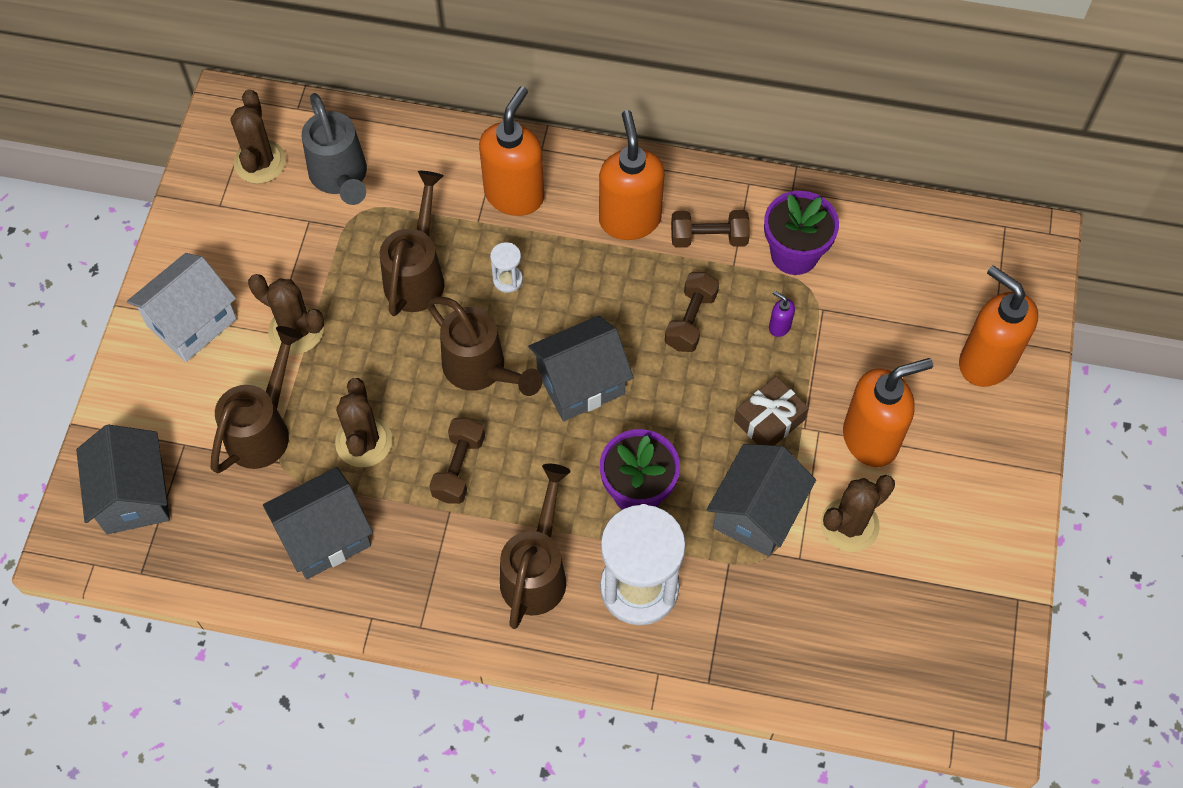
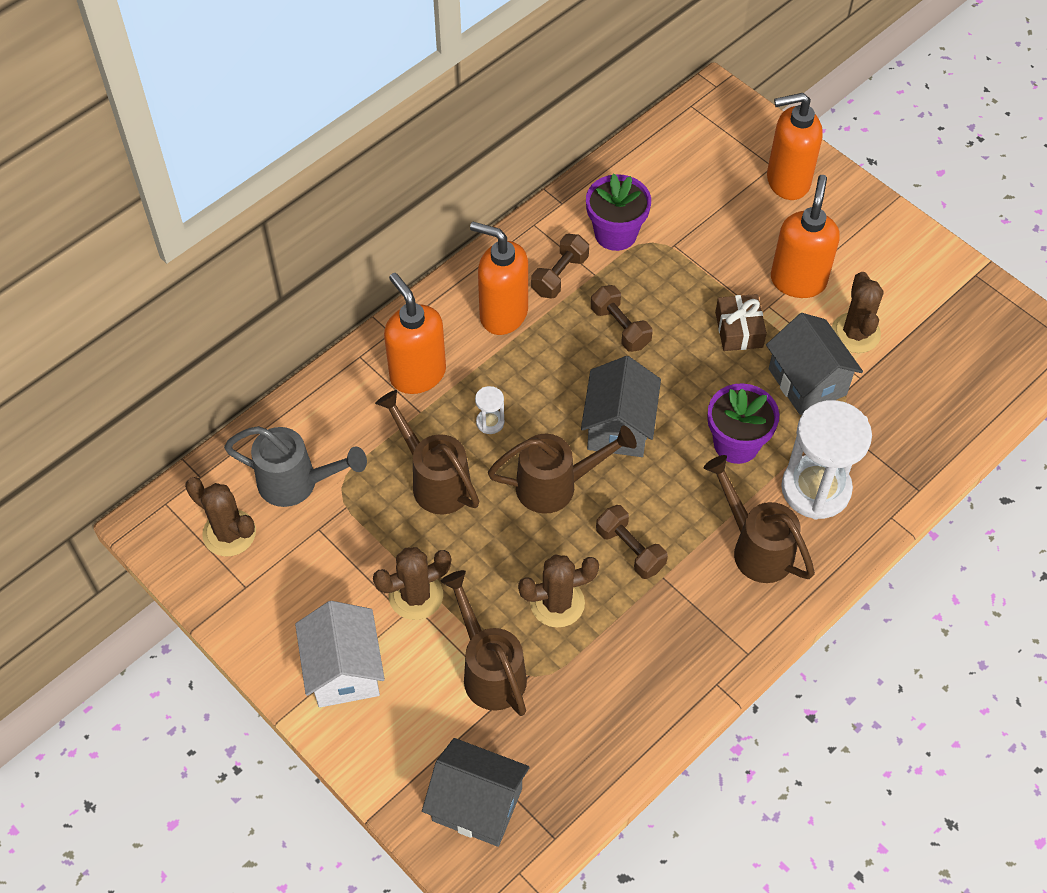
camera: 55 degrees left, 5 degrees down
grey house [263,467,373,579] -> none
brown cactus [335,378,392,467] -> brown cactus turned 45 degrees counterclockwise [518,554,599,628]
purple soap dispenser [769,291,795,337] -> none

